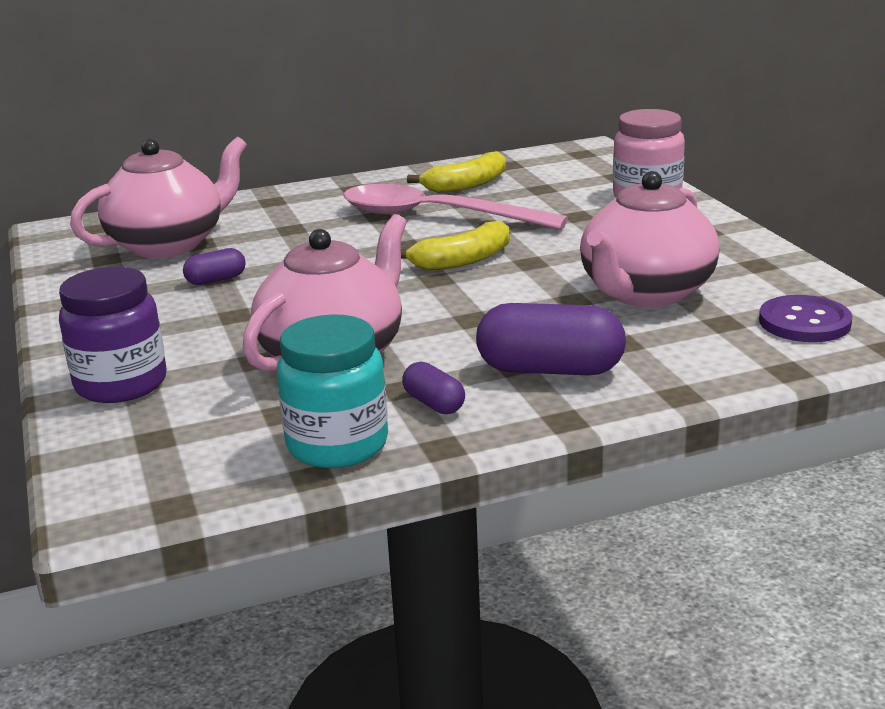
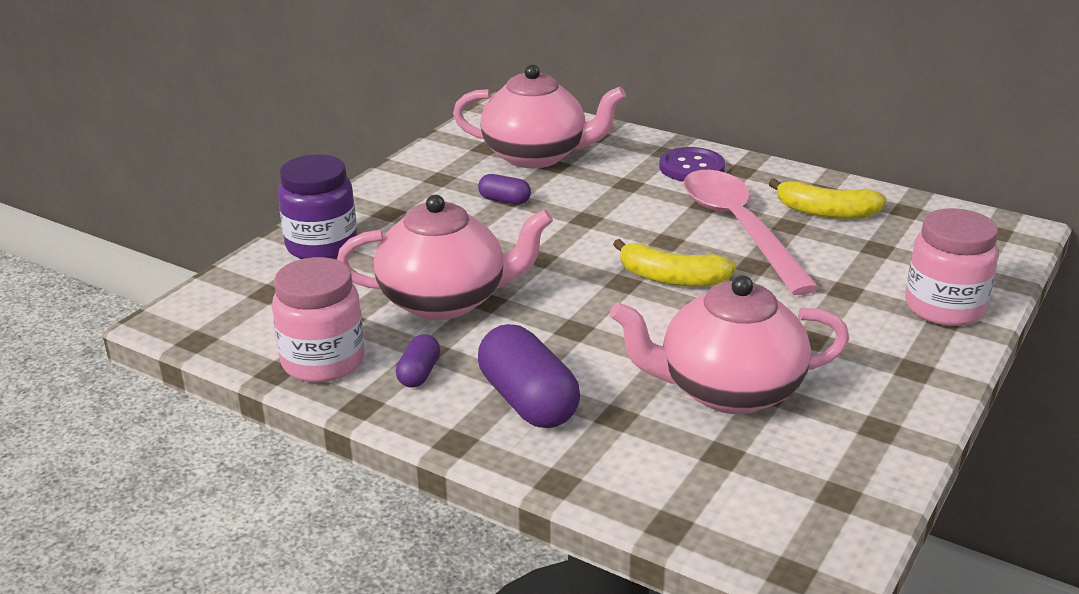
camera: 50 degrees right, 5 degrees up
turquoise jar [277,314,388,468] -> pink jar [272,257,364,383]
purple button [759,295,853,342] -> purple button moved to [659,147,725,182]

